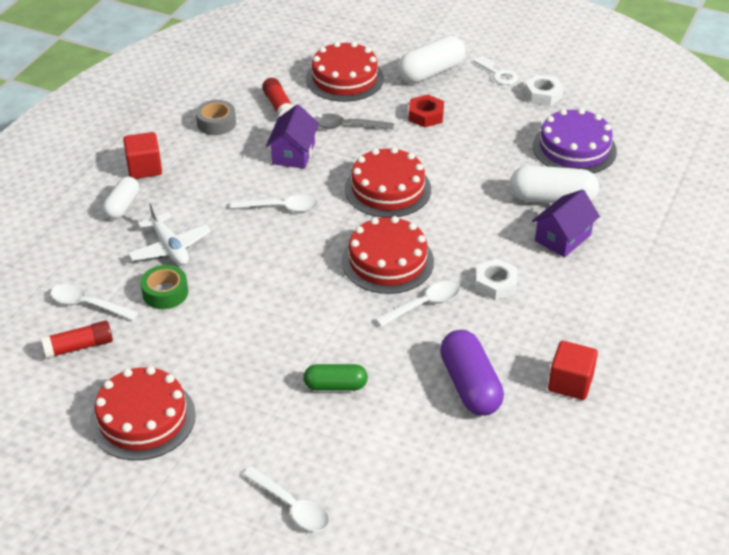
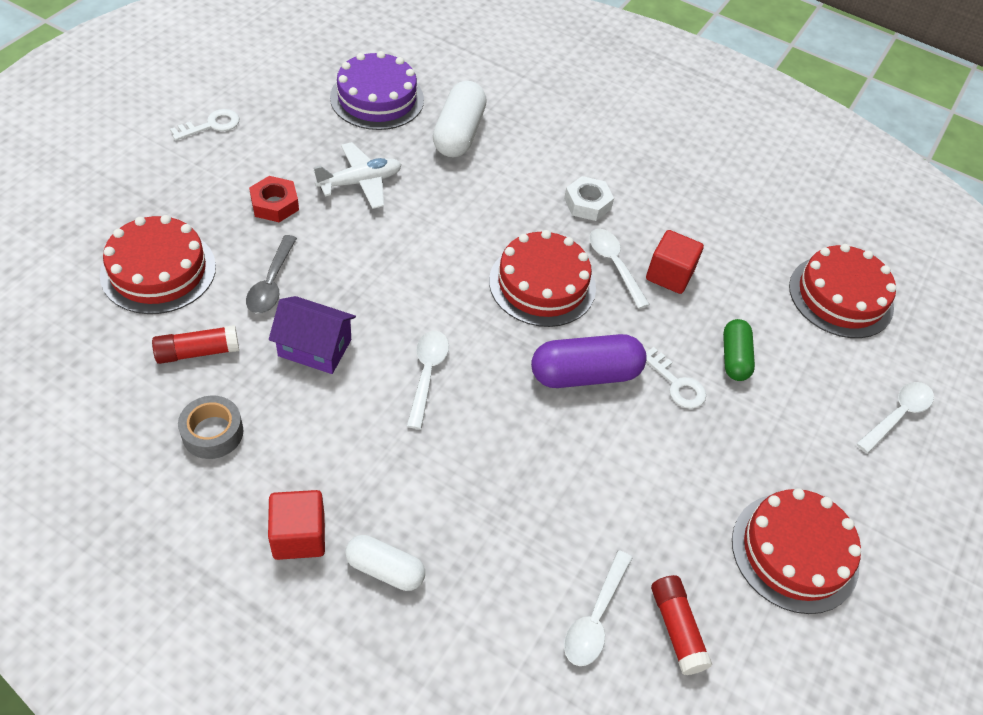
camera: 90 degrees left, 10 degrees up
white plane [128,202,211,266] -> white plane moved to [313,142,402,209]
green tape [141,265,188,309] -> none
red cake [345,147,431,218] -> red cake moved to [789,244,896,338]
white capsule [398,36,465,84] -> none
purple capsule [440,330,504,416] -> purple capsule moved to [531,334,647,388]
white nut [524,74,563,106] -> none
purple house [532,189,600,258] -> none
red cube [548,341,598,400] -> red cube moved to [646,230,704,294]
none -> white key [646,347,706,409]

